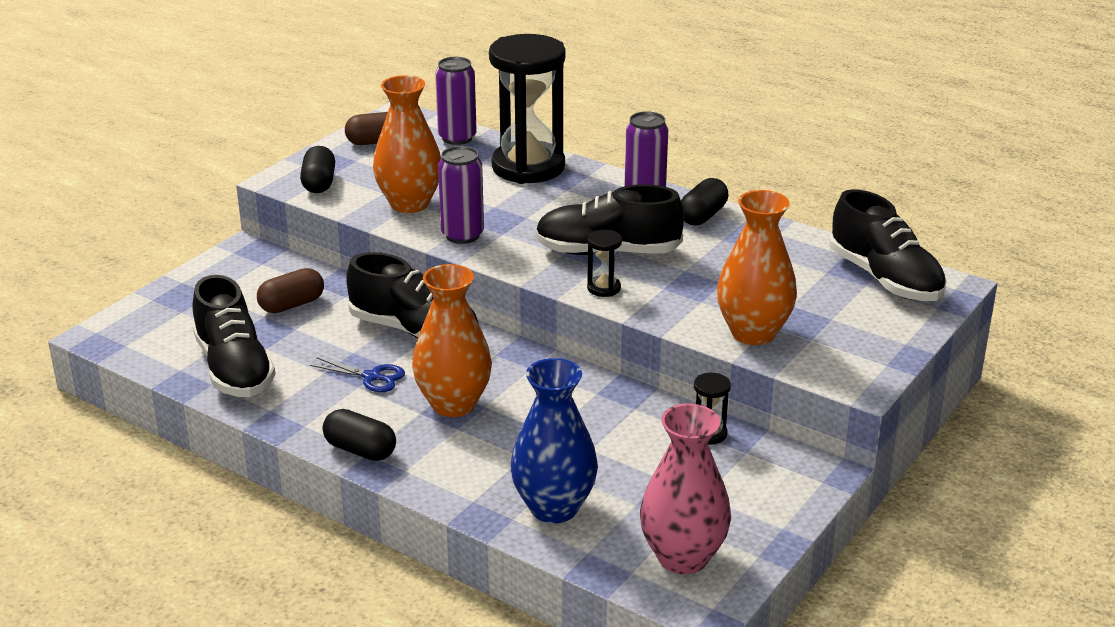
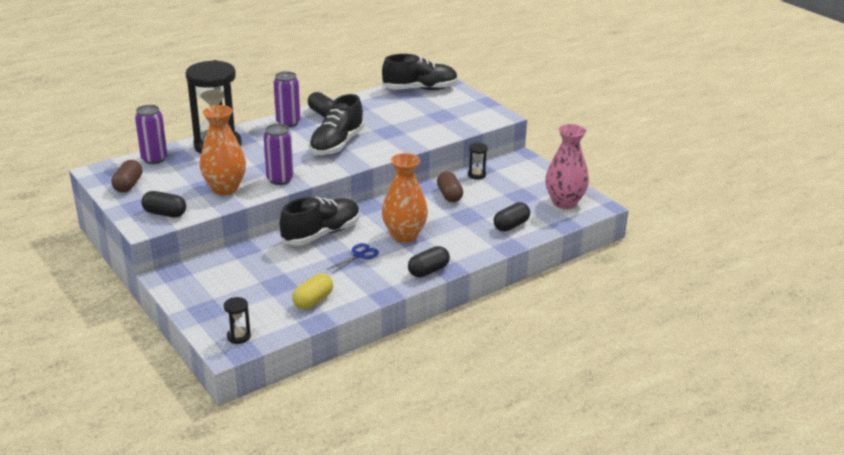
camera: 70 degrees left, 0 degrees up
black shoe [193,275,276,397] -> yellow capsule [292,273,333,309]
brown capsule [257,268,324,313] -> brown capsule moved to [437,172,463,202]
blue vase [510,358,598,523] -> black capsule [494,202,530,232]
black hourglass [587,230,622,297] -> black hourglass moved to [224,297,251,344]
orange vase [717,190,797,345] -> none

